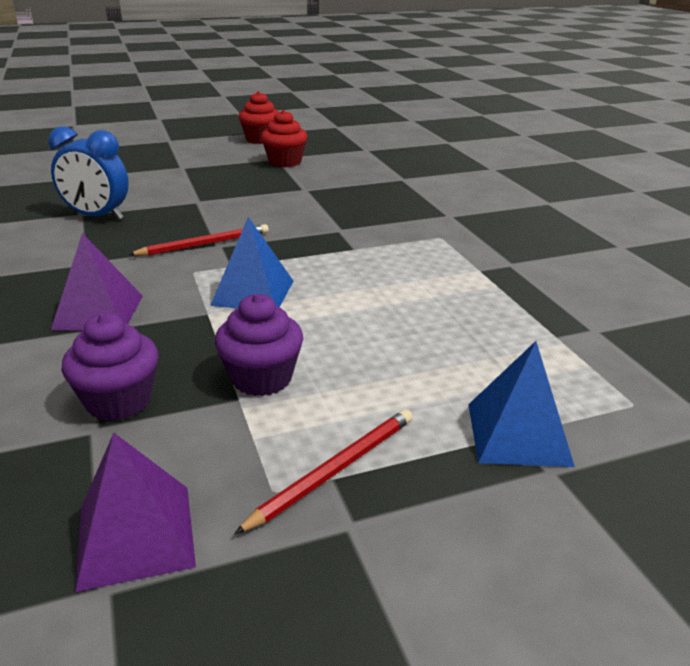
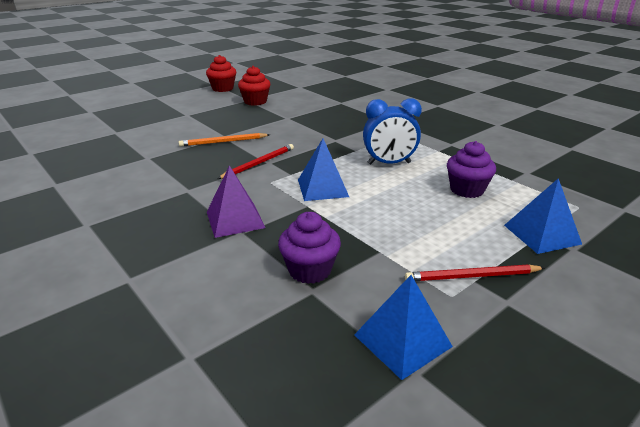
camera: 20 degrees left, 0 degrees up
blue clock [48,126,129,220] -> blue clock moved to [363,99,422,165]
purple pyramid [75,433,196,592] -> blue pyramid [354,275,453,380]
purple cupcake [215,294,303,396] -> purple cupcake moved to [447,141,496,198]
red pencil [234,409,413,534] -> red pencil turned 120 degrees counterclockwise [405,264,545,281]
none -> orange pencil [178,133,270,147]

